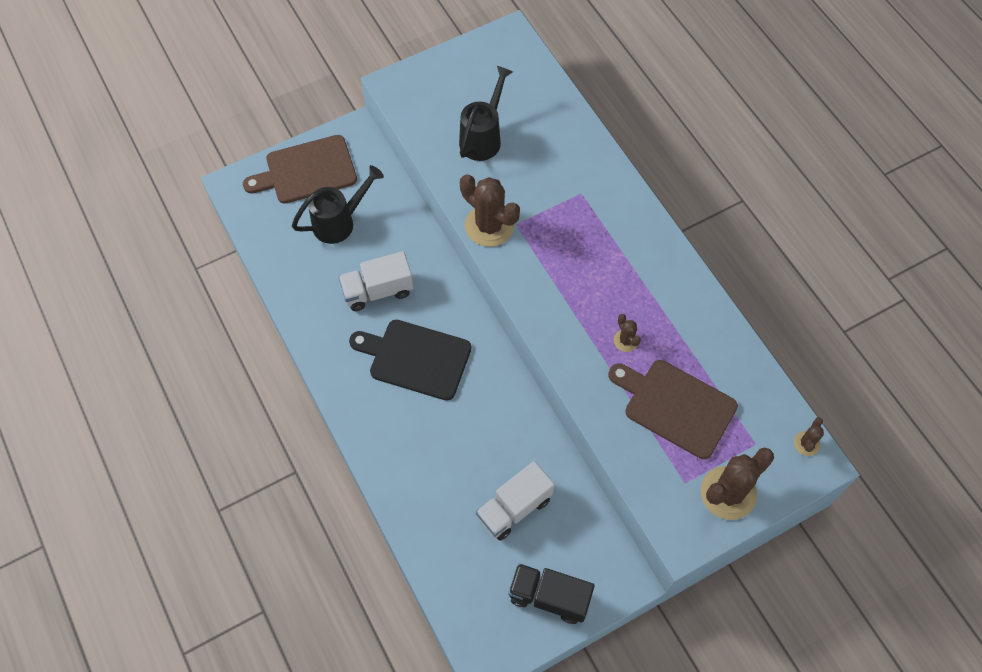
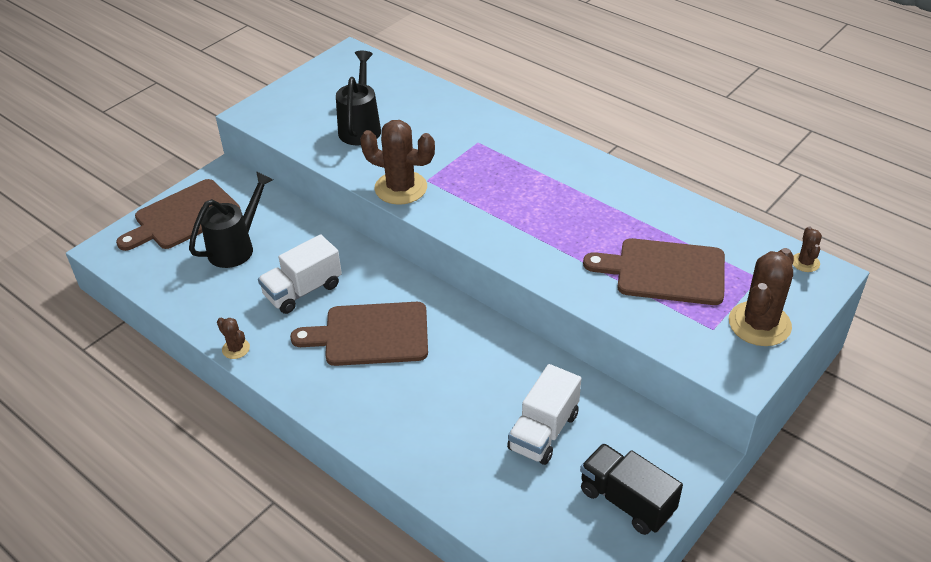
camera: 20 degrees left, 20 degrees down
black cutting board [349,320,471,401] -> brown cutting board [290,302,428,366]
black truck [508,563,595,624] -> black truck turned 45 degrees clockwise [580,443,683,535]
brown cactus [614,314,641,352] -> brown cactus moved to [217,318,250,359]

